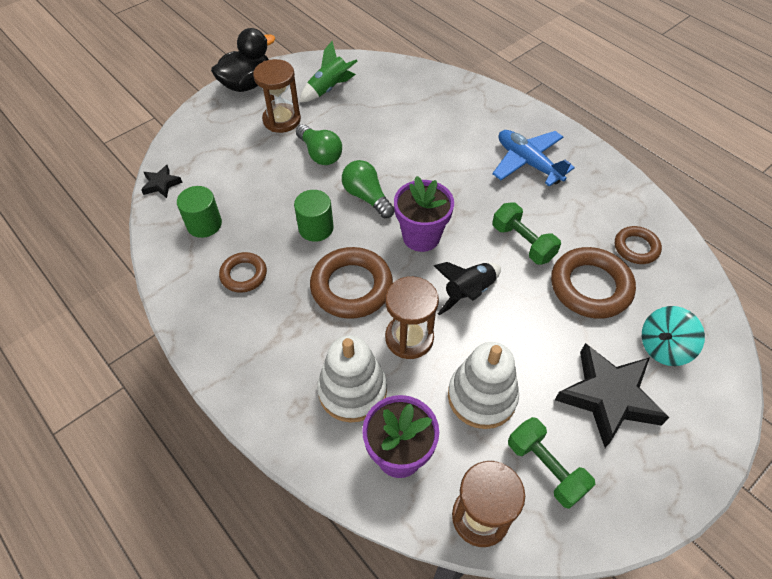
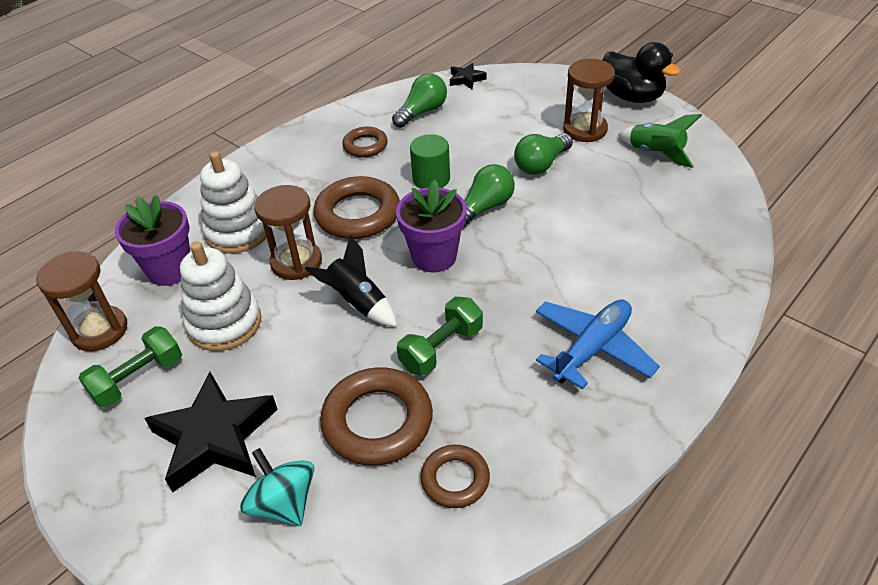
camera: 85 degrees right, 10 degrees down
green cylinder [177,186,222,238] -> green light bulb [392,73,447,128]

